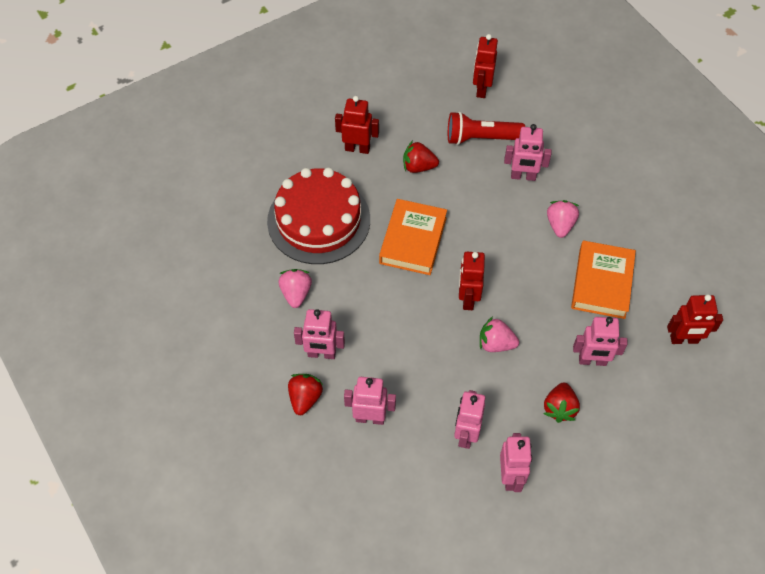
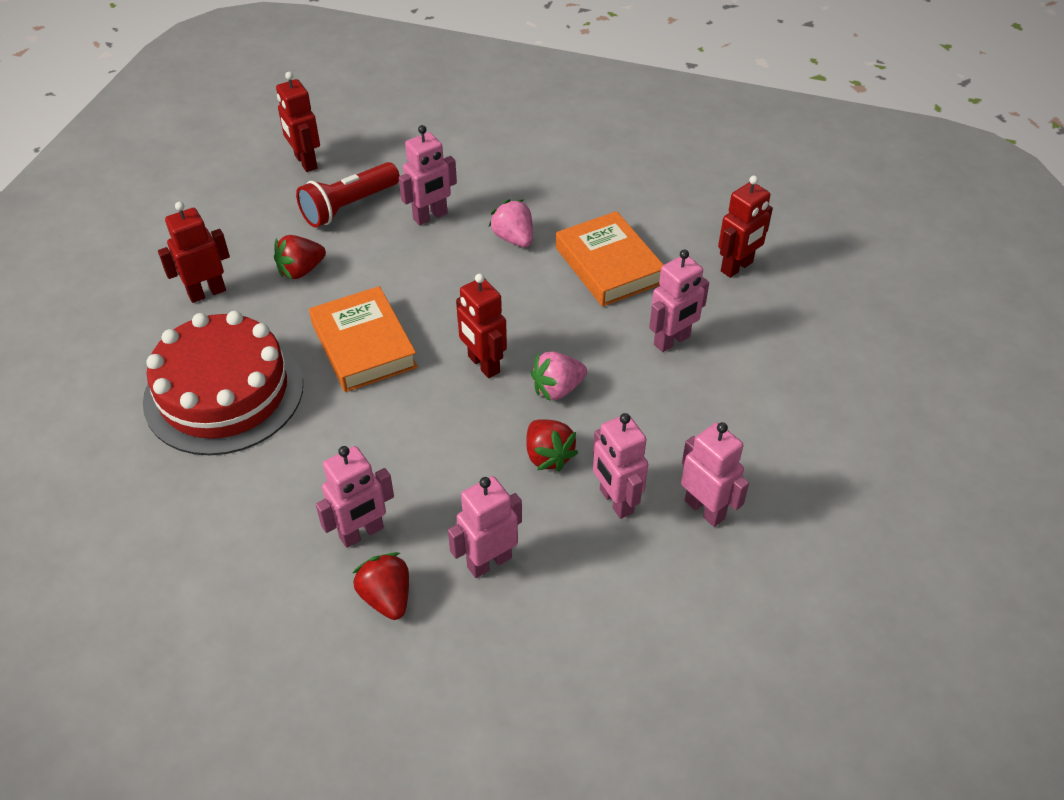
camera: 40 degrees left, 10 degrees down
pink strawberry [279,269,312,308] -> none
red strawberry [544,382,580,423] -> red strawberry moved to [526,419,578,472]

